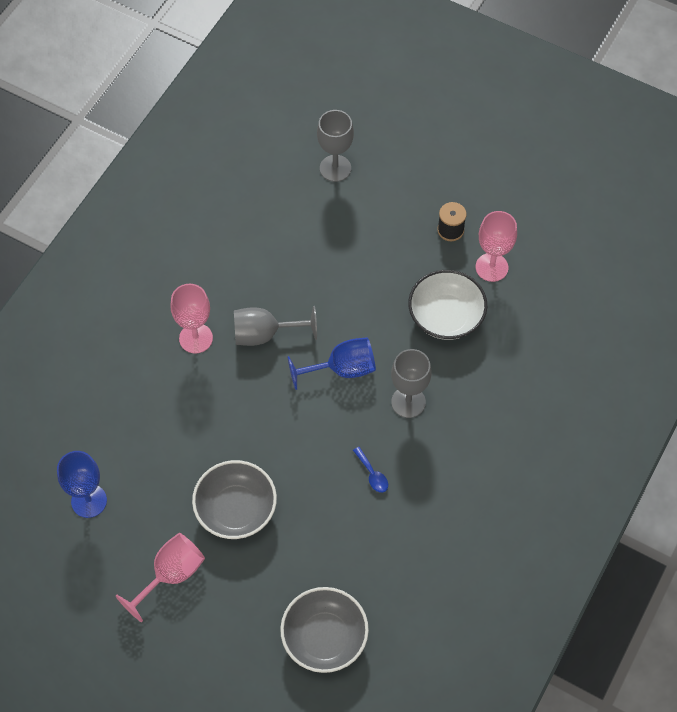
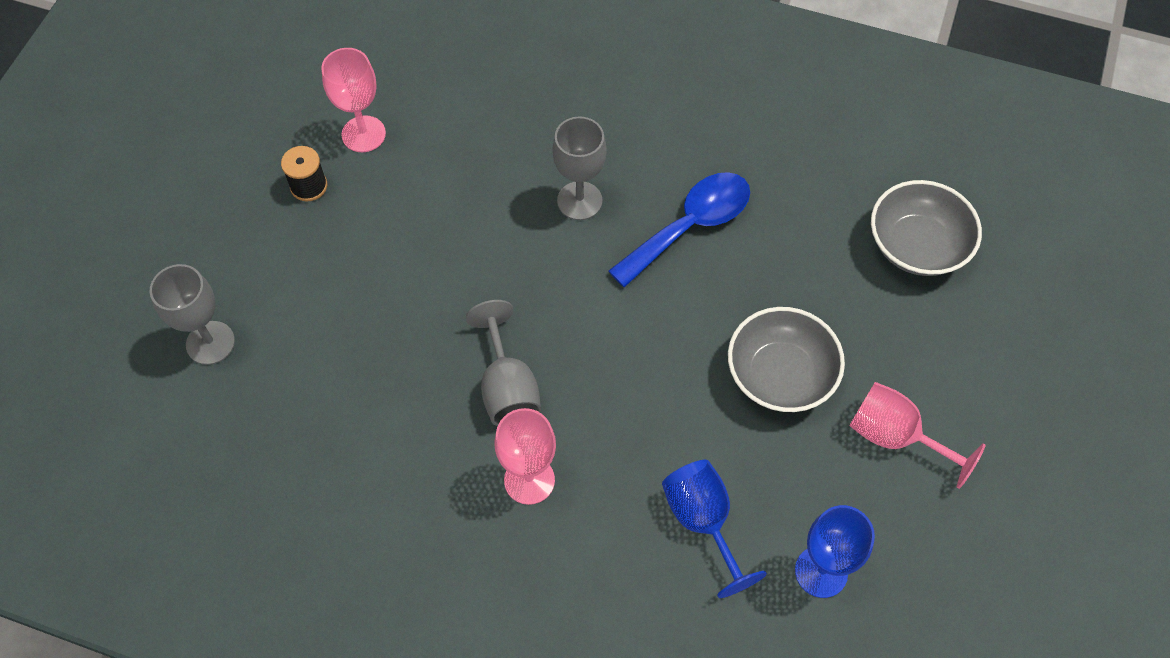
camera: 100 degrees left, 0 degrees up
blue goblet [287,337,376,390] -> blue goblet moved to [662,460,767,598]
blue spoon [353,447,388,493] -> blue spoon [609,172,750,287], size x2.36
white bowl [408,270,487,340] -> none

